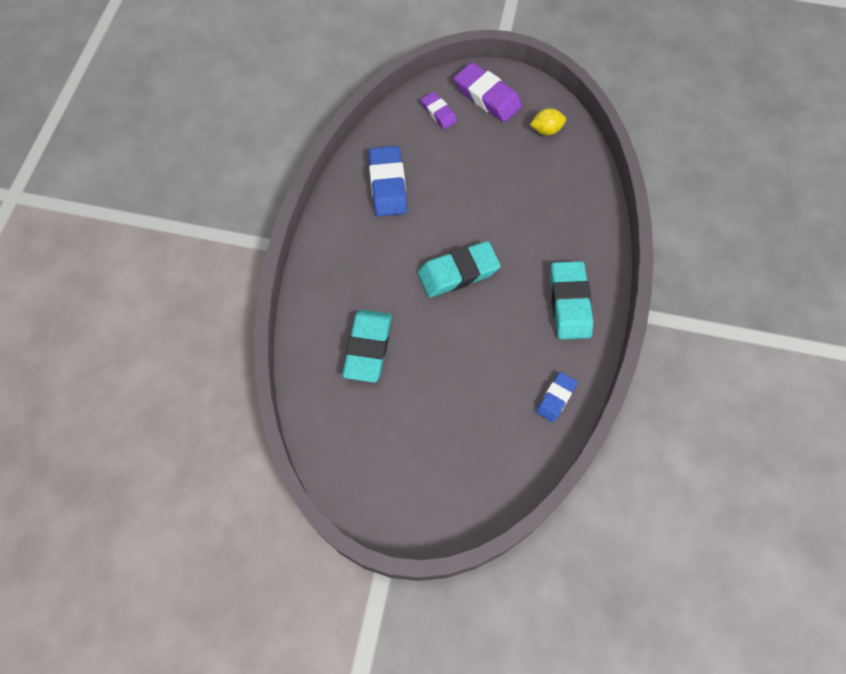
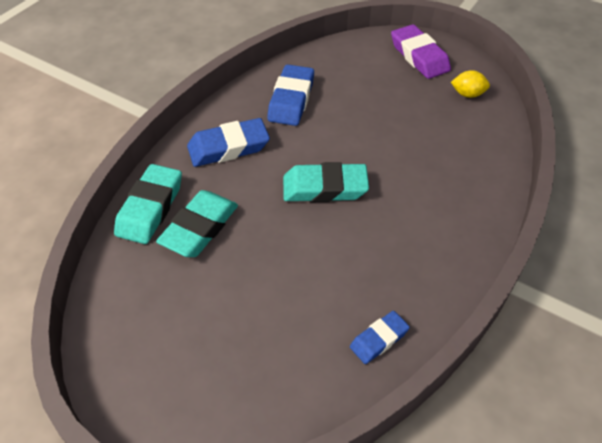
camera: 20 degrees right, 15 degrees down
purple eraser [421,92,457,129] -> none
turquoise eraser [550,261,593,339] -> turquoise eraser moved to [114,164,182,244]
none -> blue eraser [187,118,270,167]

